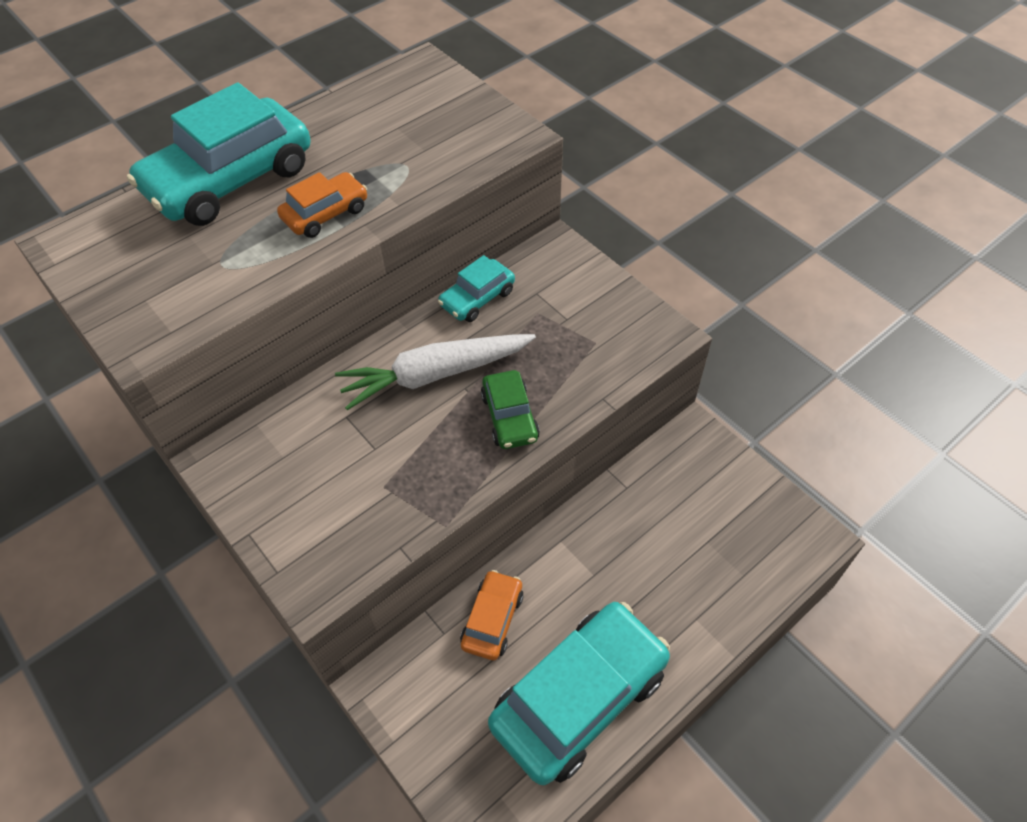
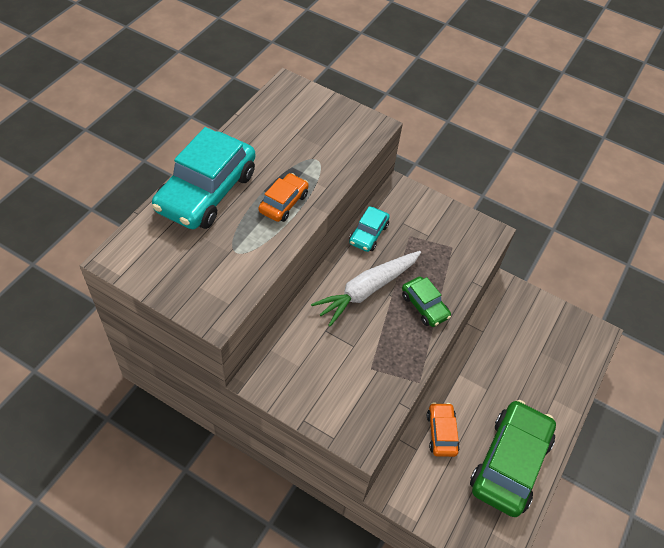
camera: 25 degrees left, 0 degrees up
turquoise car [488,602,670,785] -> green car [470,400,556,517]

